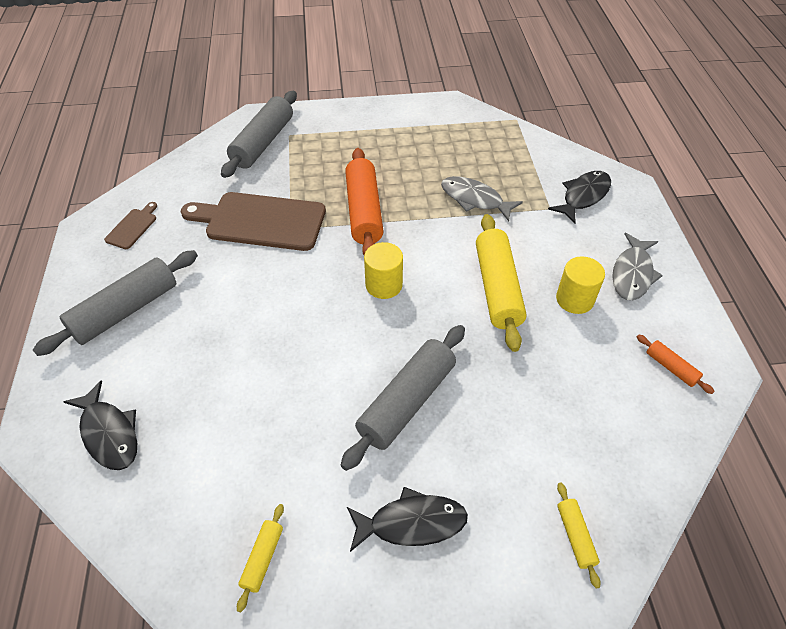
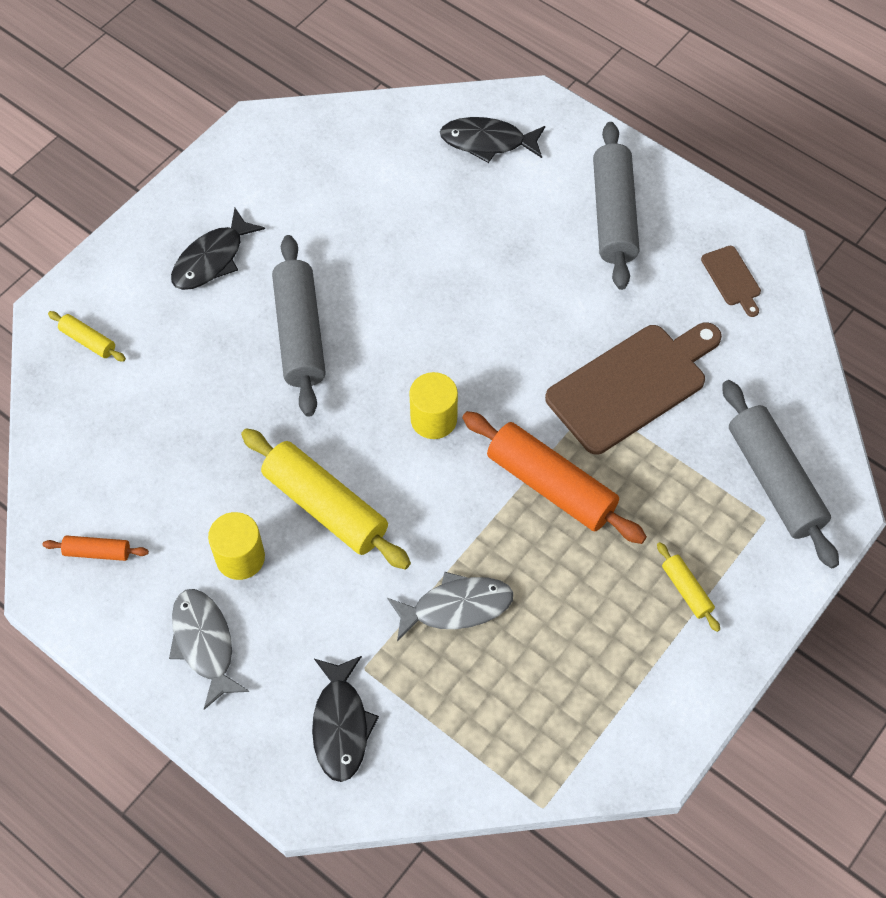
camera: 135 degrees right, 10 degrees up
yellow rolling pin [237,504,284,612] -> yellow rolling pin moved to [657,542,720,632]

